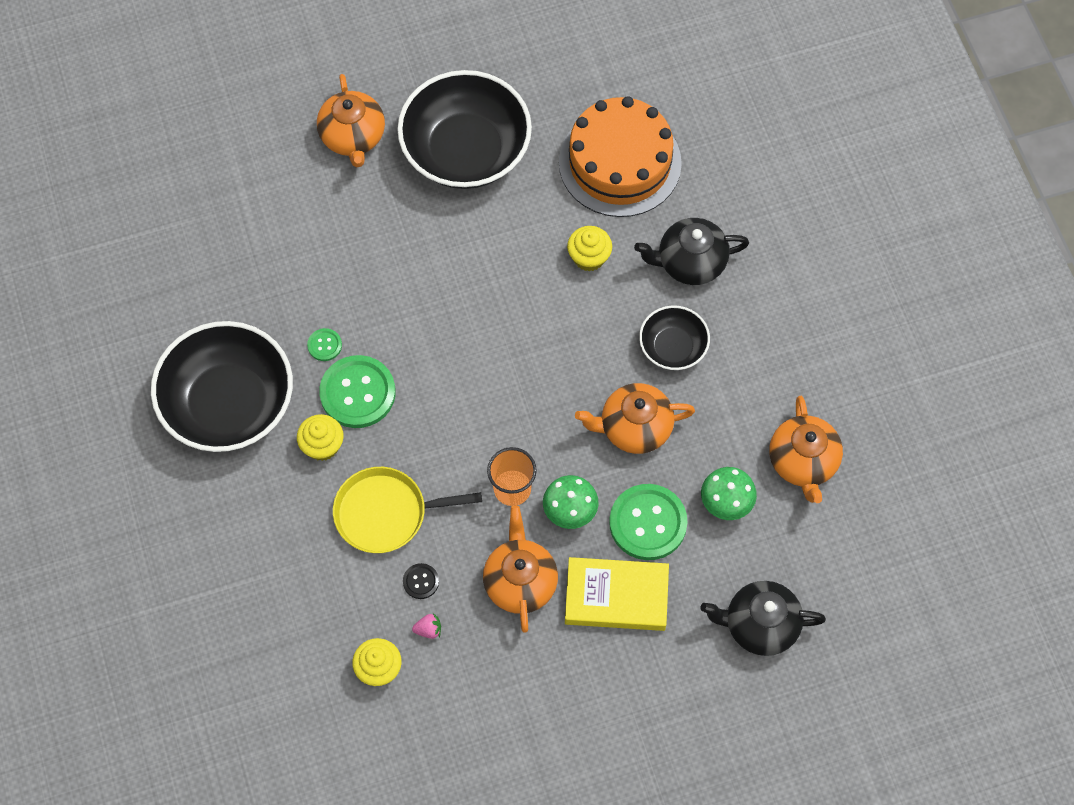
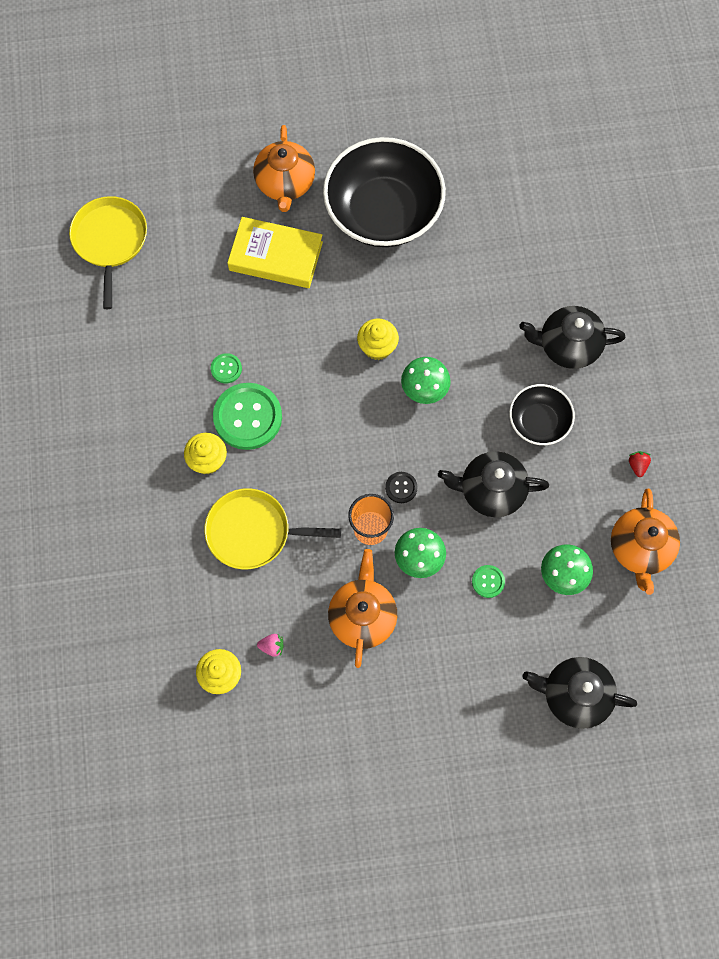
camera: 10 degrees right, 5 degrees up
black bowl [151,321,293,452] -> none
black button [403,563,439,599] -> black button moved to [385,472,418,503]
orange cake [559,96,682,217] -> none
yellow book [565,557,669,631] -> yellow book moved to [227,217,323,288]
yellow cupcake [567,226,612,271] -> yellow cupcake moved to [357,319,399,360]
orange teapot [575,383,695,454] -> black teapot [438,451,549,517]
green button [609,484,687,560] -> green button [472,565,505,598], size x0.46
none -> yellow pan [69,196,147,309]
none -> green mushroom [401,357,451,404]
none -> red strawberry [629,451,651,477]

